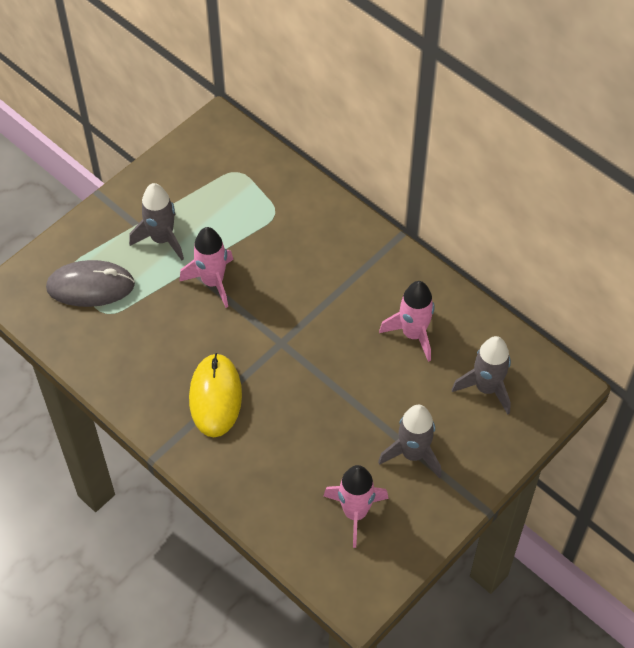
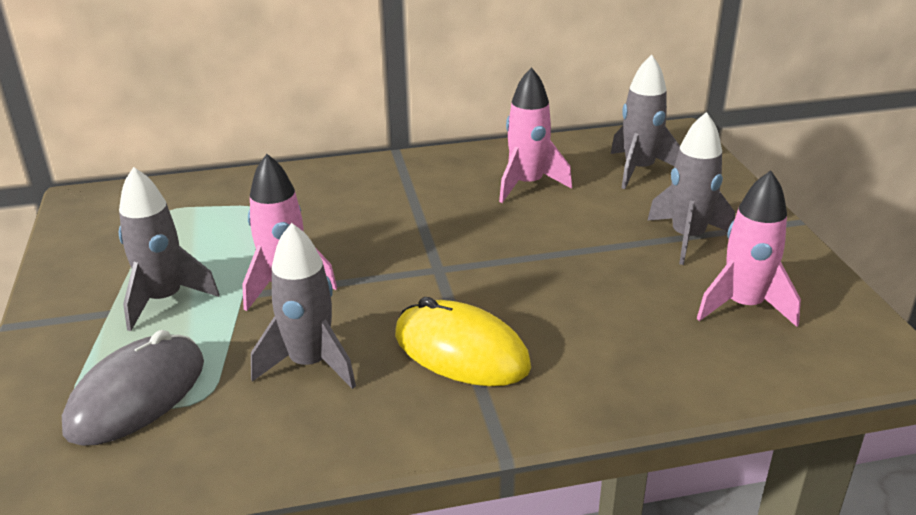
camera: 55 degrees left, 25 degrees down
none -> grey rocket [251,223,356,389]

